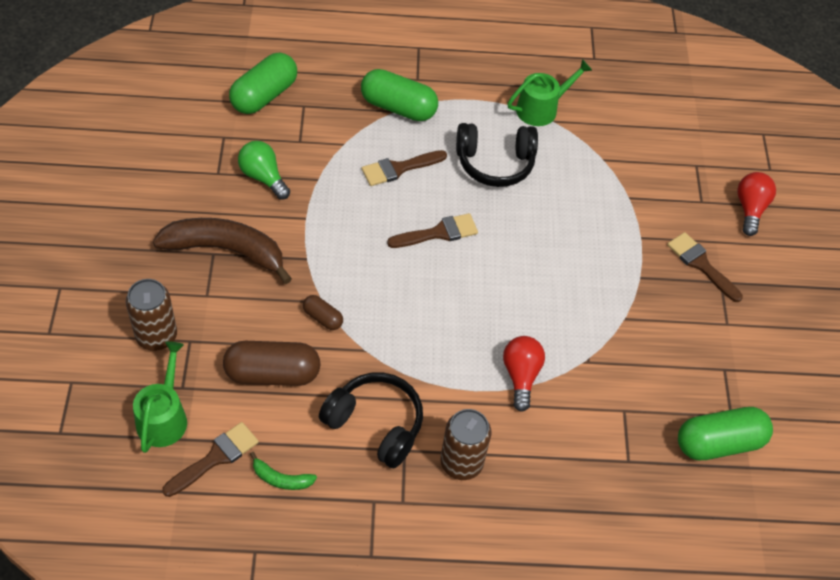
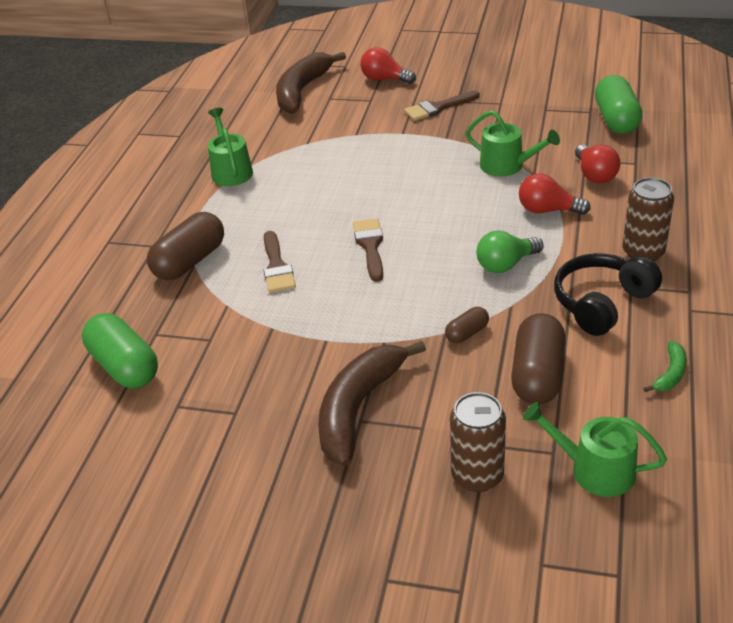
camera: 70 degrees left, 15 degrees down
brown brush [162,422,259,497] -> none
green light bulb [238,141,290,200] -> green light bulb moved to [477,231,544,273]
green capsule [361,69,438,121] -> brown capsule [147,212,224,280]
black headphones [456,123,538,187] -> none
none -> brown banana [276,52,346,114]
none -> green watering can [466,110,560,177]
none -> red light bulb [575,144,620,183]

